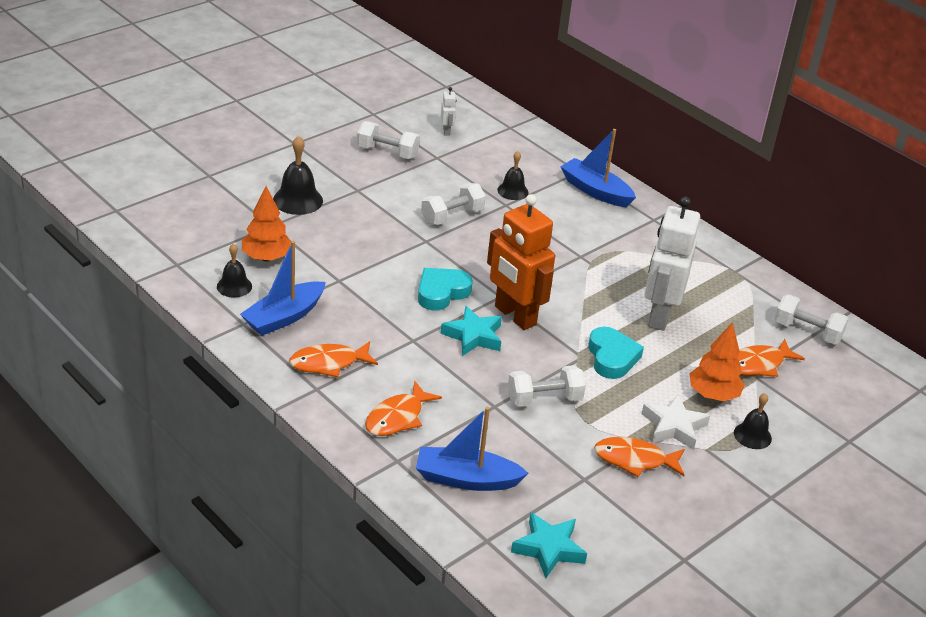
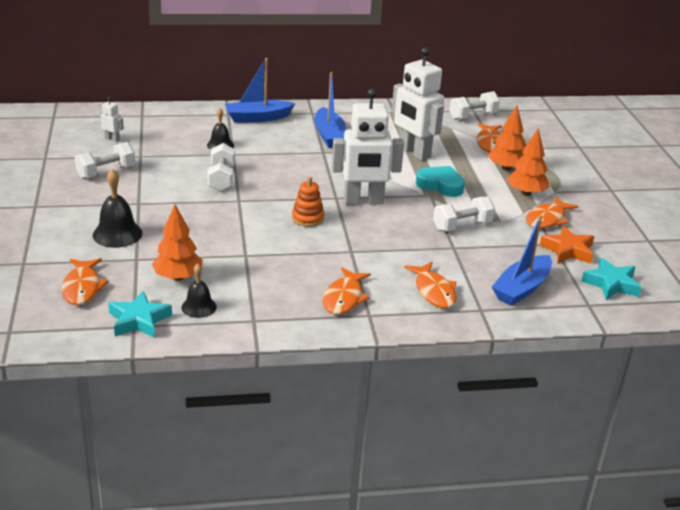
camera: 55 degrees left, 5 degrees down
blue boat [240,241,326,336] -> blue boat moved to [314,72,346,148]
turquoise heart [418,268,473,311] -> orange stacking toy [292,176,325,227]
turquoise star [441,306,502,356] -> turquoise star moved to [108,291,172,338]
orange robot [487,194,555,330] -> white robot [332,89,404,204]
white dumbbell [508,365,586,407] -> white dumbbell turned 45 degrees clockwise [433,197,495,231]
white star [642,394,710,450] -> orange tree [507,128,549,196]
black bell [734,393,772,449] -> none
none -> orange fish [61,258,109,305]
none -> orange star [539,226,594,263]

